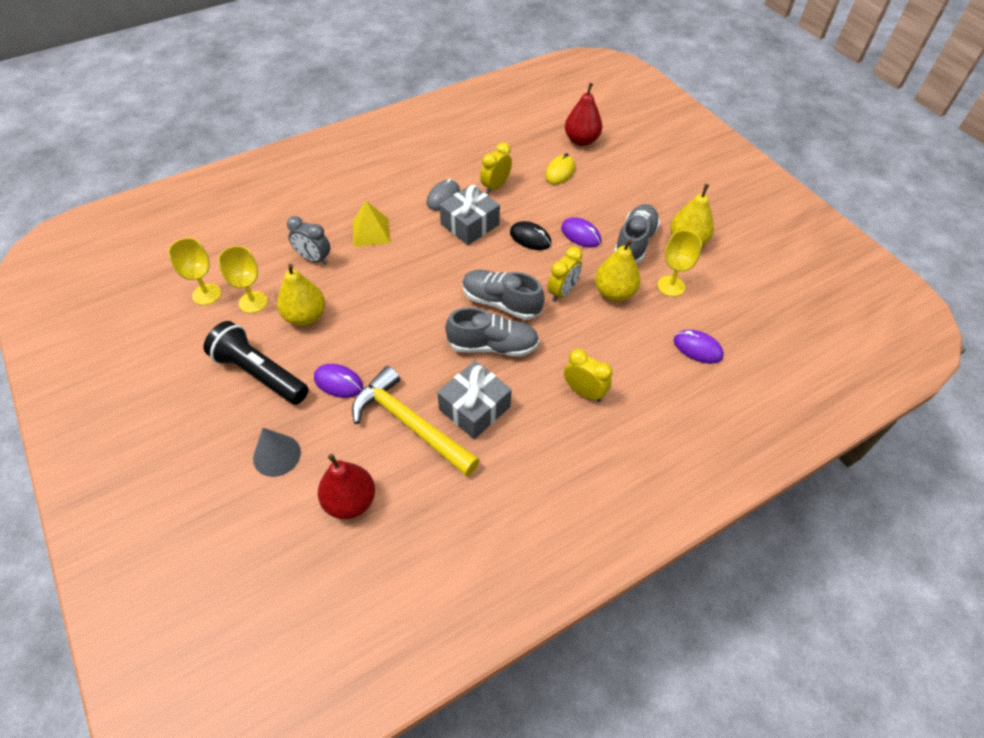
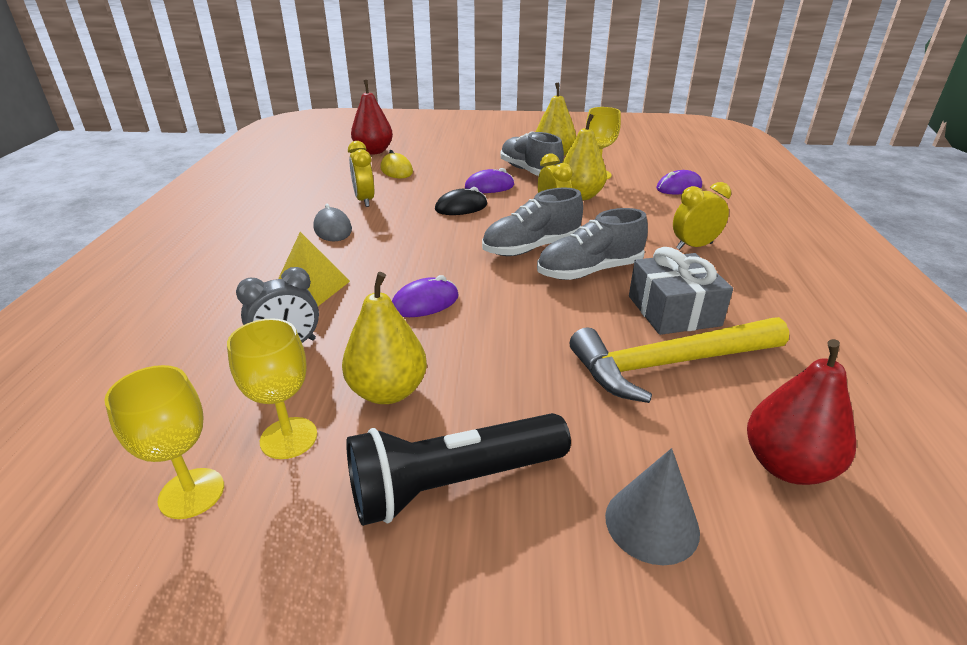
camera: 55 degrees left, 20 degrees down
purple mouse [314,364,363,398] -> purple mouse moved to [392,275,459,317]
grey gift [439,185,500,245] -> none
grey shoe [445,307,540,357] -> grey shoe turned 150 degrees counterclockwise [537,208,648,280]

